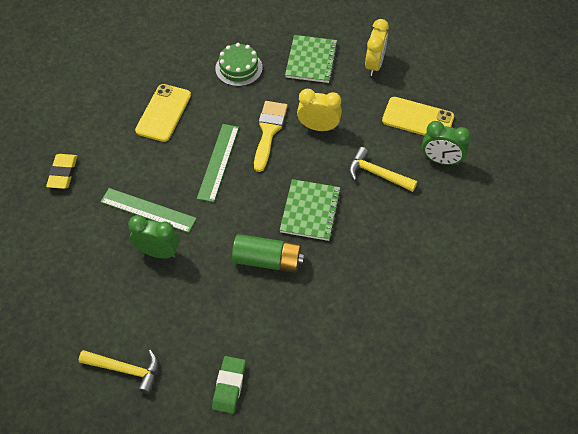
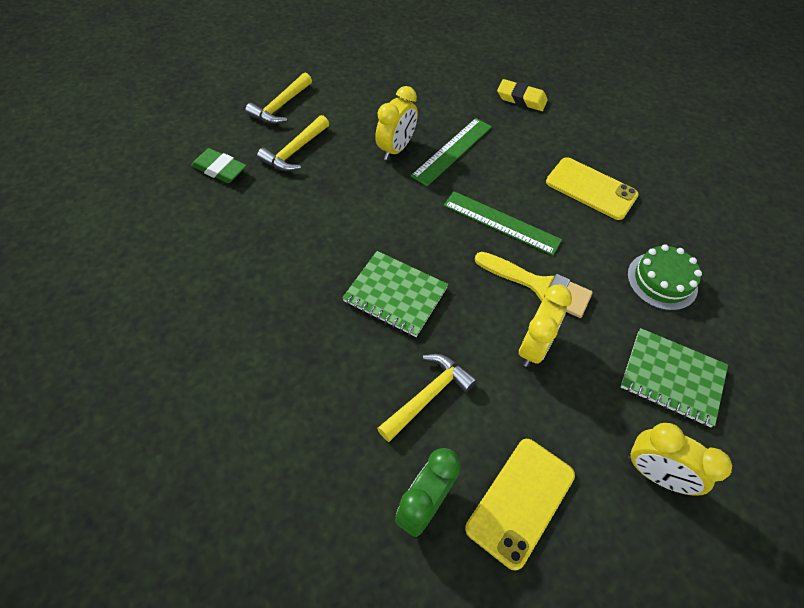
camera: 105 degrees right, 0 degrees up
green clock [128,215,179,258] -> yellow clock [375,86,418,160]
green battery [232,234,304,273] -> none
none -> yellow hammer [257,115,329,172]

